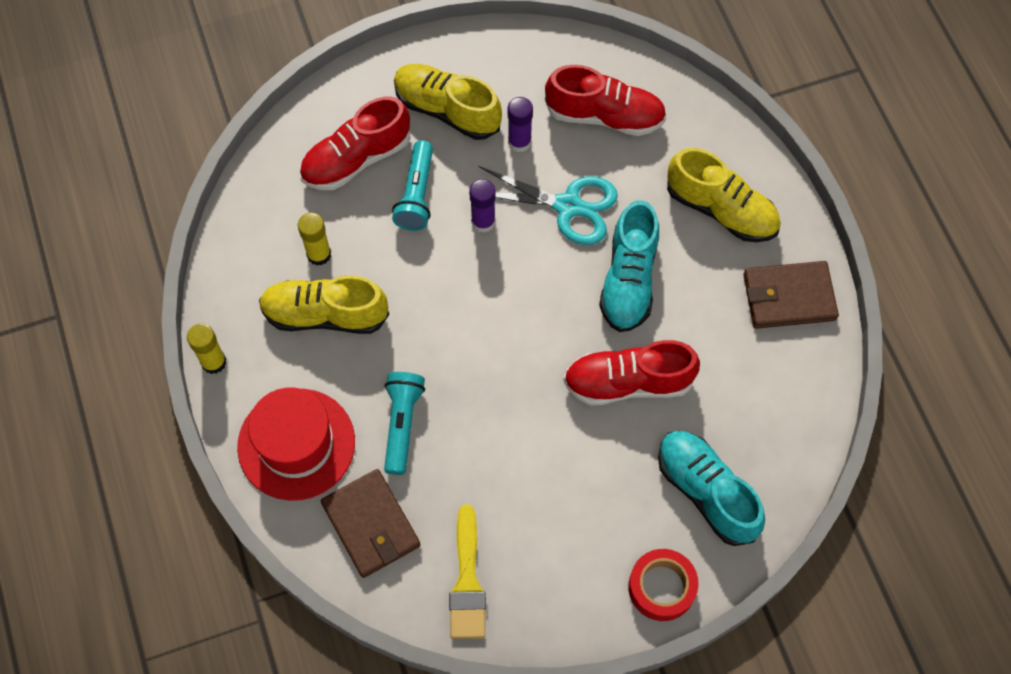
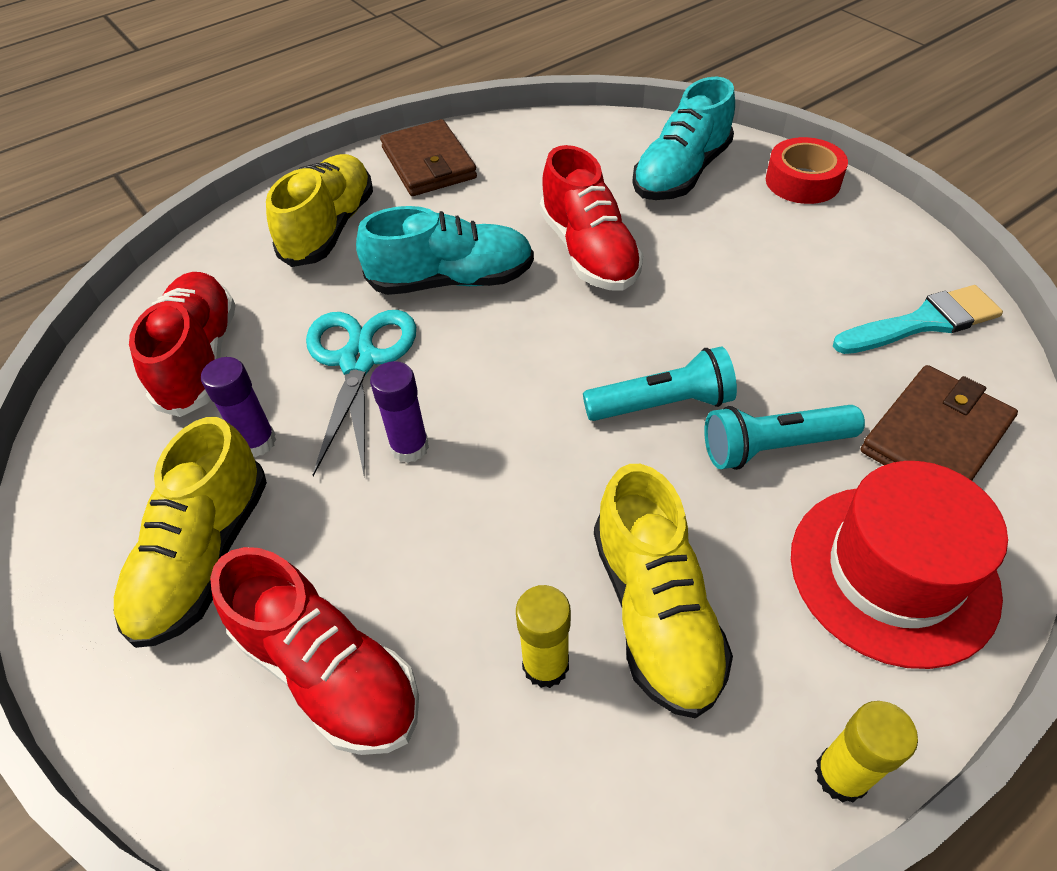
camera: 105 degrees left, 15 degrees down
turquoise flashlight [392,140,433,231] -> turquoise flashlight moved to [583,347,737,421]
yellow brush [449,504,486,639] -> turquoise brush [833,285,1003,354]

